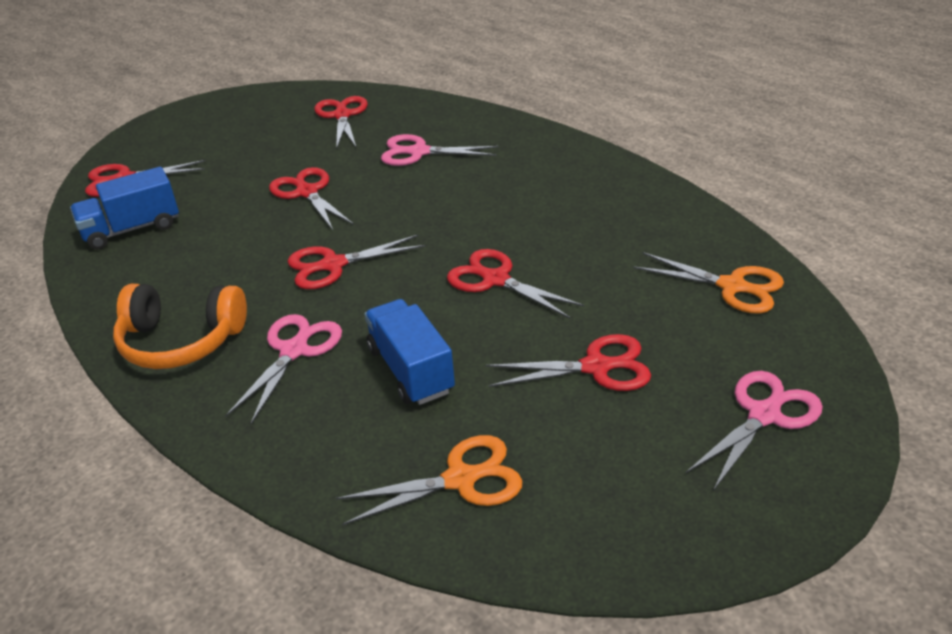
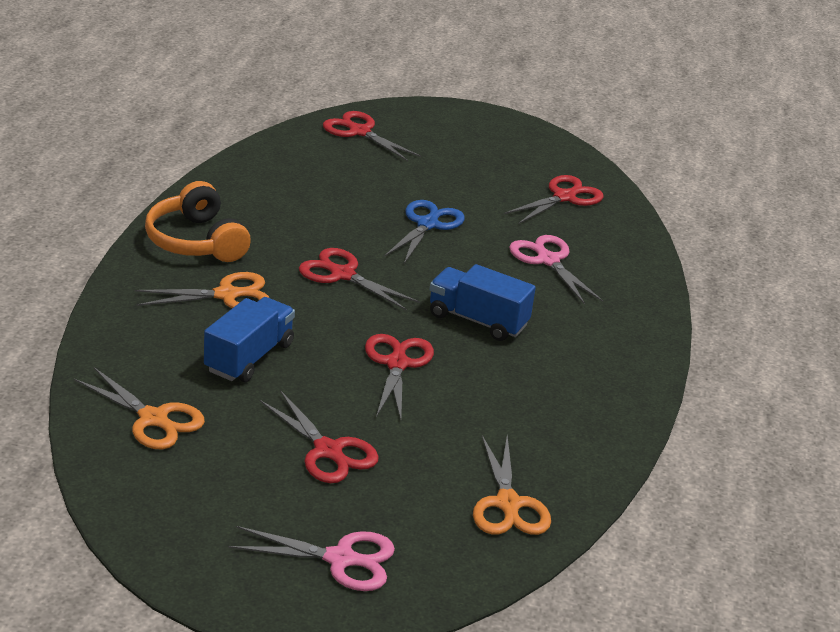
camera: 50 degrees right, 5 degrees down
blue truck [70,167,179,250] -> blue truck moved to [429,264,536,341]
pink scissors [225,314,342,424] -> orange scissors [135,272,269,308]
red scissors [269,167,354,230] -> blue scissors [384,200,465,264]

